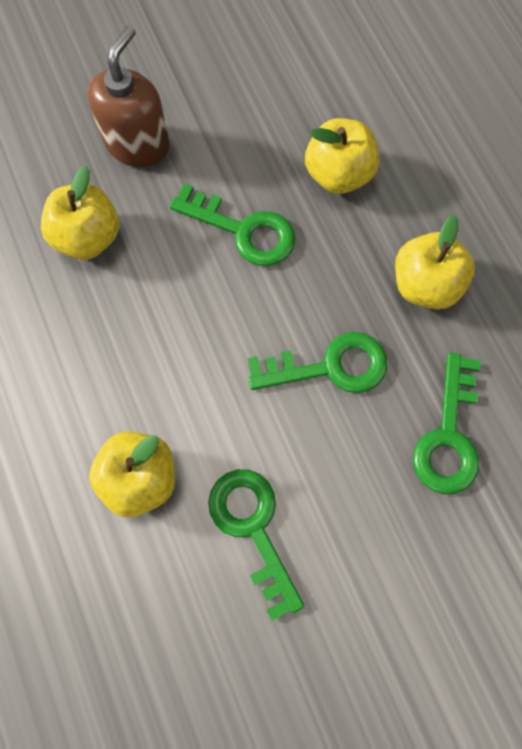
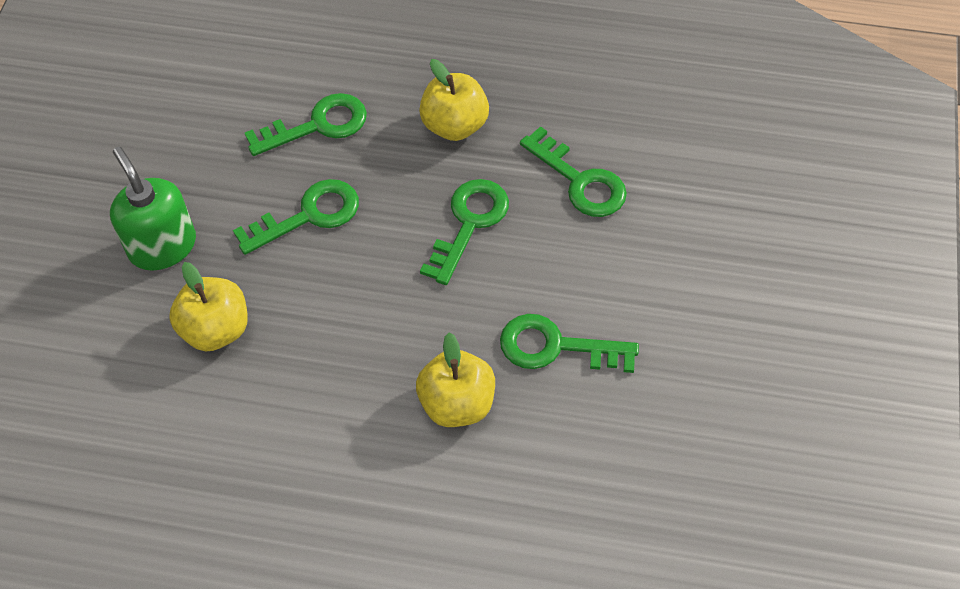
camera: 55 degrees left, 15 degrees down
brown soap dispenser [88,26,170,167] -> green soap dispenser [110,147,196,271]
yellow apple [305,118,379,194] -> green key [245,93,367,156]

